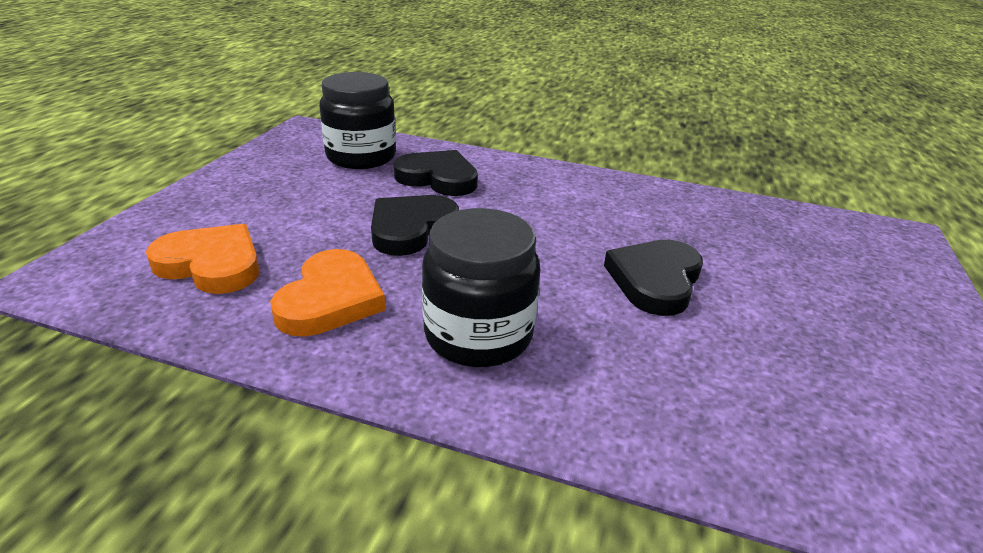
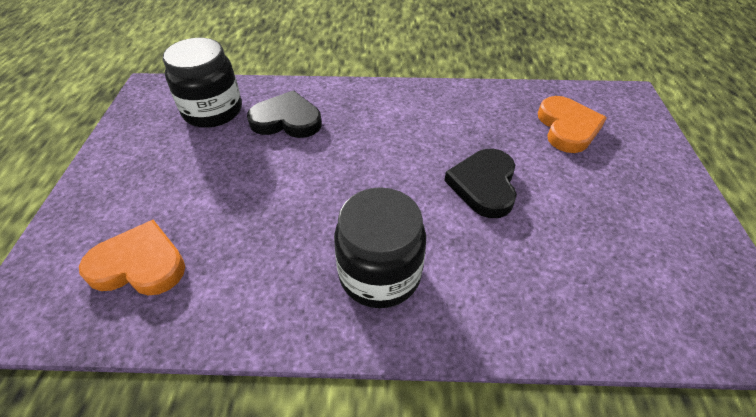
camera: 15 degrees left, 15 degrees up
orange heart [270,249,386,337] -> orange heart moved to [538,96,607,153]
black heart [371,195,459,256] -> none

